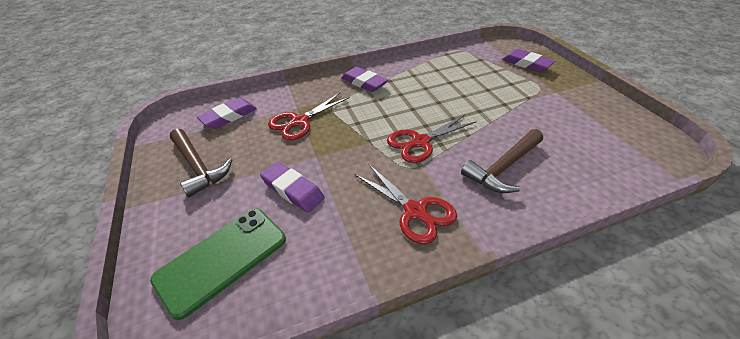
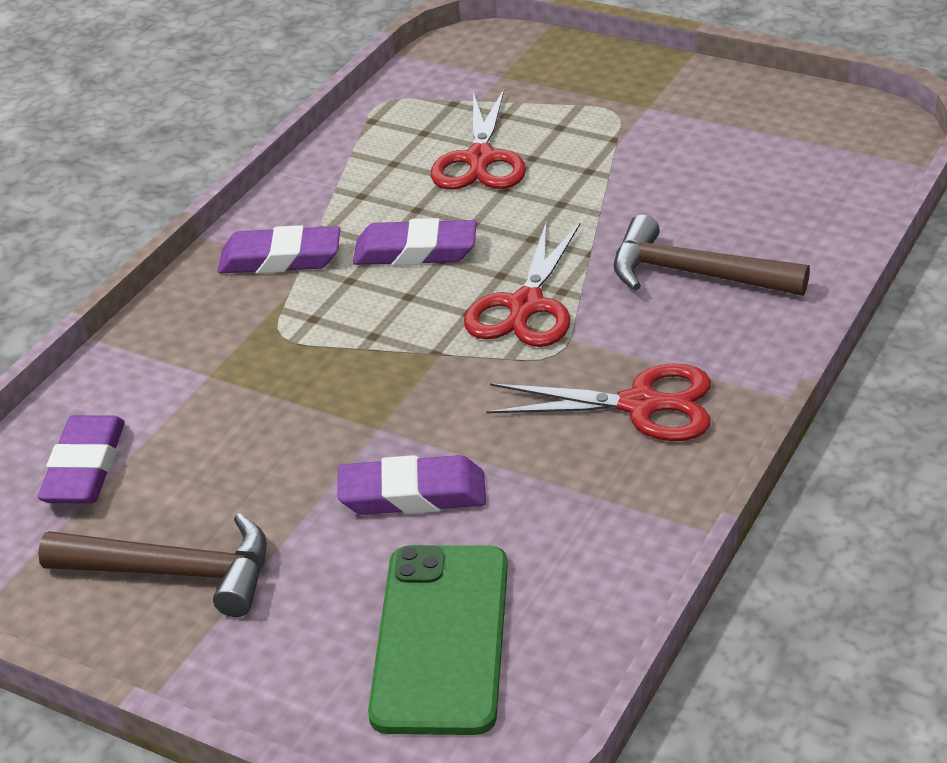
camera: 40 degrees left, 5 degrees down
red scissors [268,93,350,140] -> red scissors moved to [431,90,526,190]
brown hammer [461,129,543,193] -> brown hammer turned 105 degrees clockwise [614,215,810,296]
purple eraser [502,49,555,72] -> purple eraser moved to [353,218,477,266]

